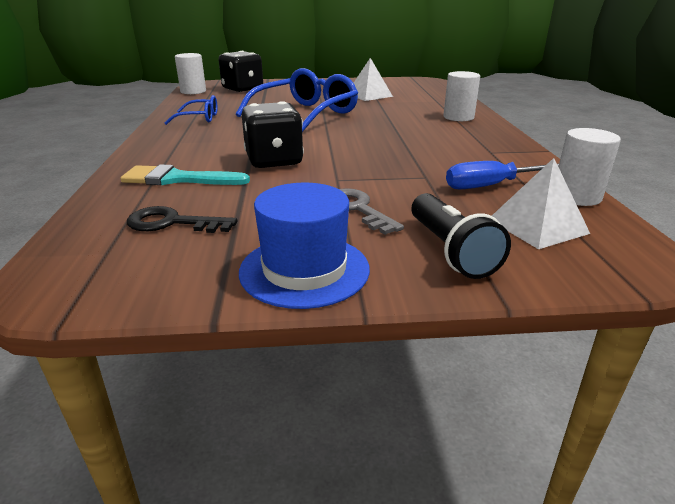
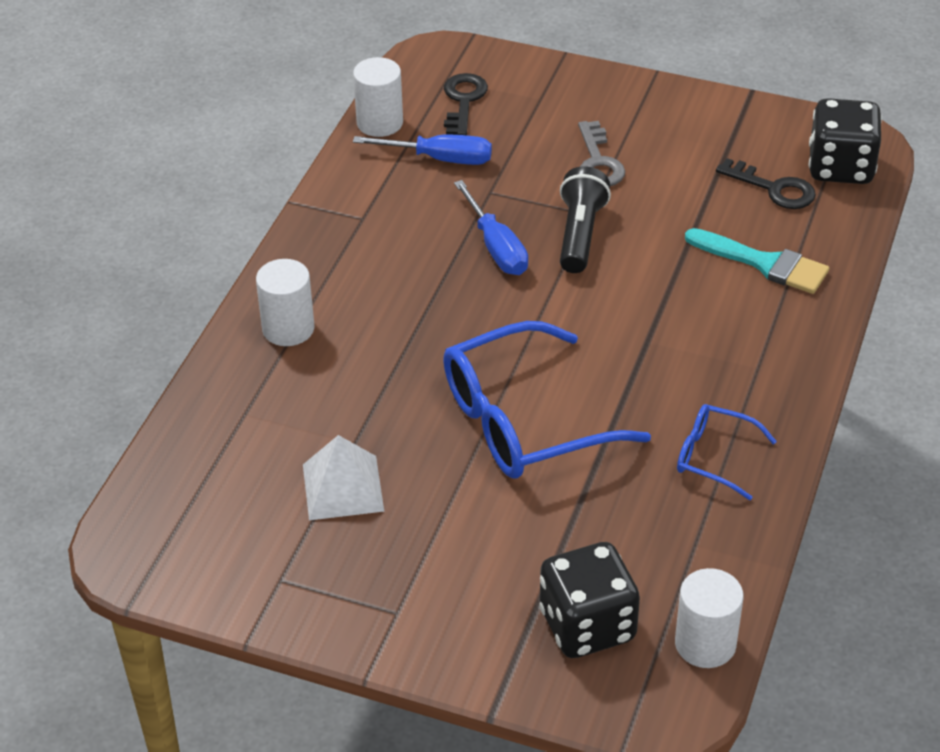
camera: 155 degrees left, 15 degrees up
blue hat [239,183,370,309] -> none
black dice [242,101,304,168] -> black dice moved to [809,98,882,184]
black flashlight [411,193,511,279] -> black flashlight moved to [560,166,611,273]
white pyramid [492,158,590,249] -> black key [444,73,488,135]
none -> blue screwdriver [454,180,528,275]

